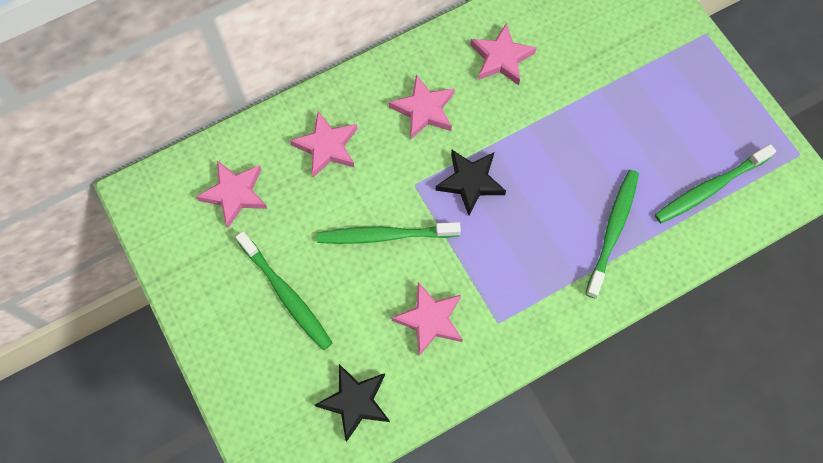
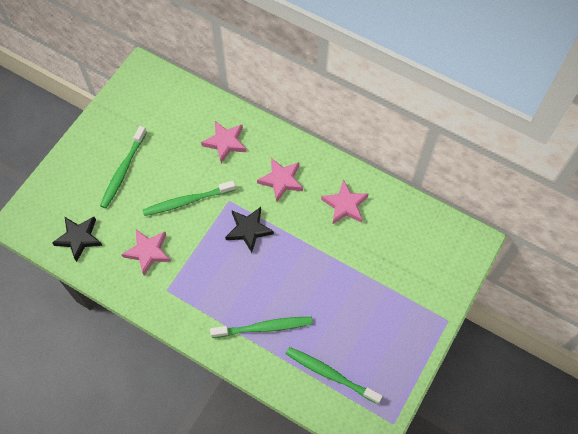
camera: 60 degrees right, 5 degrees down
pink star [196,160,267,228] -> none
green toothbrush [317,222,461,244] -> green toothbrush turned 75 degrees counterclockwise [143,181,236,216]

